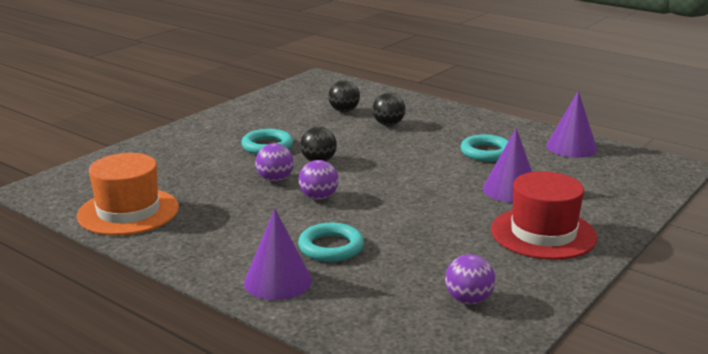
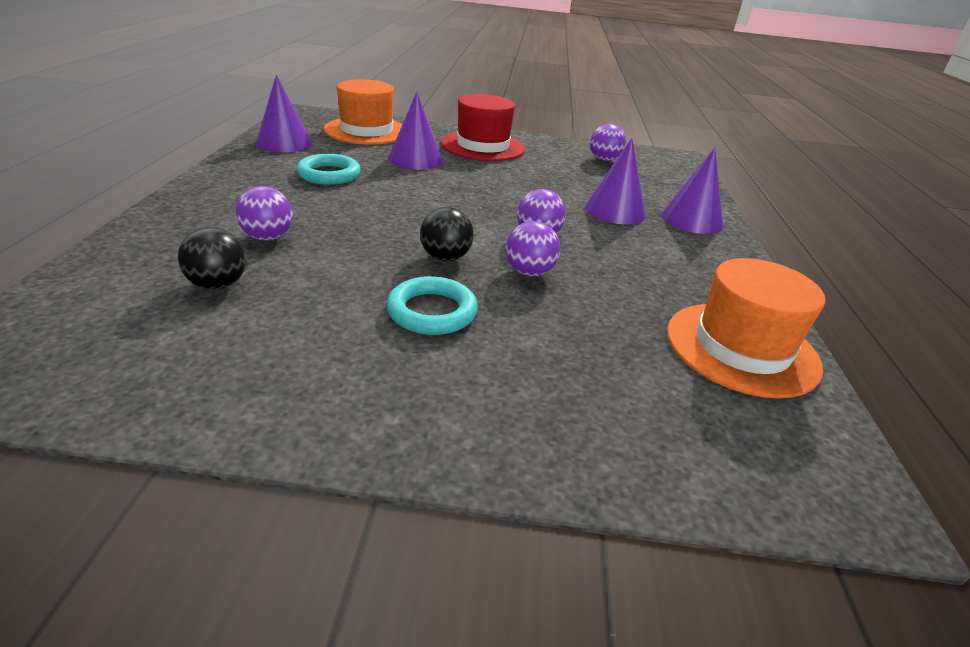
camera: 125 degrees left, 10 degrees up
turquoise ring [298,223,364,262] -> purple cone [585,138,646,224]
black ball [372,93,405,126] -> purple ball [236,186,293,241]
none -> orange hat [324,79,402,145]

